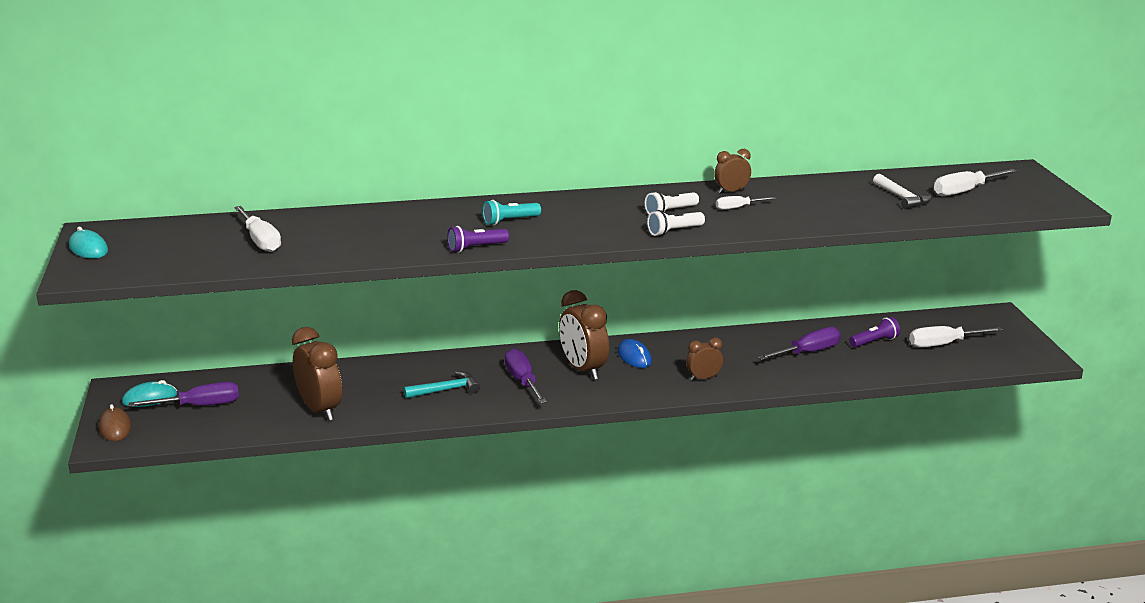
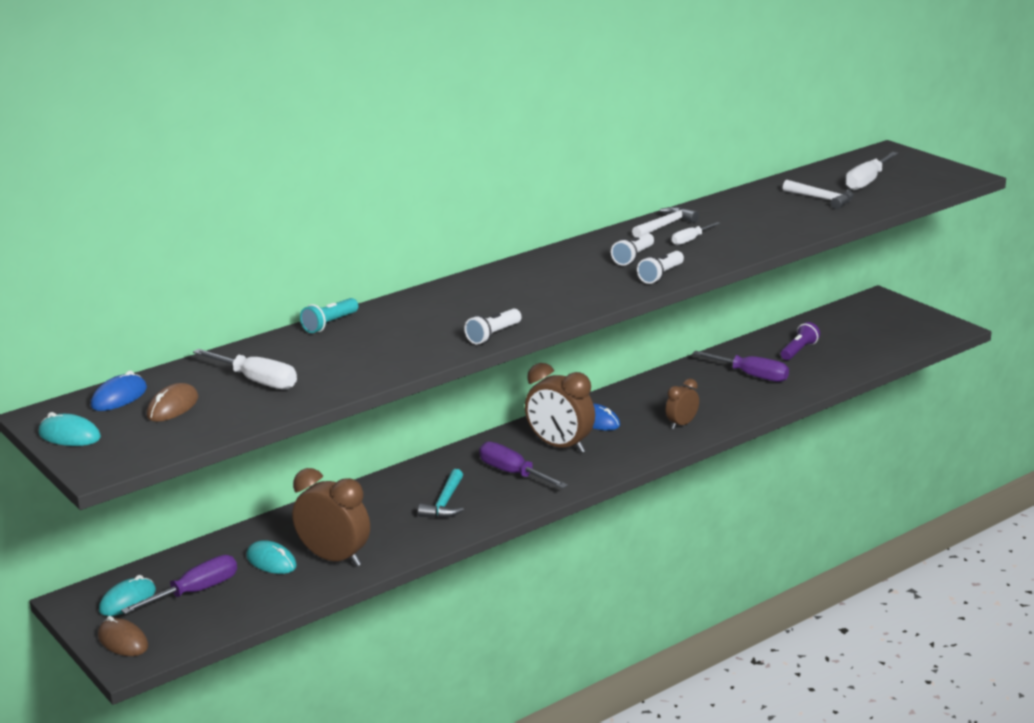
camera: 25 degrees left, 0 degrees up
turquoise hammer [404,371,480,399] -> turquoise hammer turned 150 degrees clockwise [418,469,464,518]
purple flashlight [447,226,509,253] -> white flashlight [464,309,522,345]
turquoise flashlight [483,200,541,225] -> turquoise flashlight moved to [300,298,358,333]
brown clock [714,149,751,194] -> white hammer [632,207,699,237]
purple screwdriver [758,327,841,360] -> purple screwdriver turned 90 degrees clockwise [692,351,789,382]
white screwdriver [909,326,1003,348] -> none
none -> blue mouse [91,371,147,411]
none -> brown mouse [147,383,198,422]
none -> turquoise mouse [246,540,297,574]

